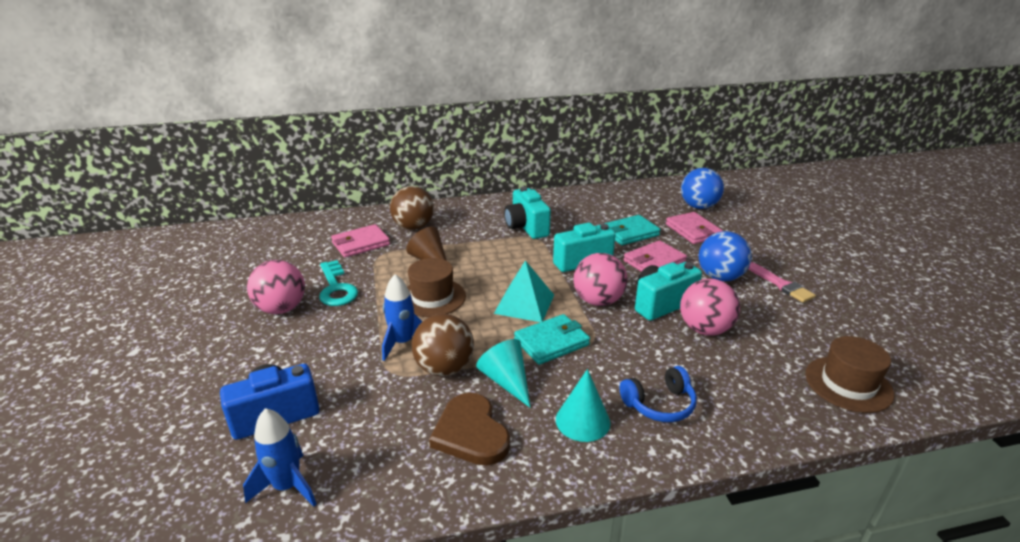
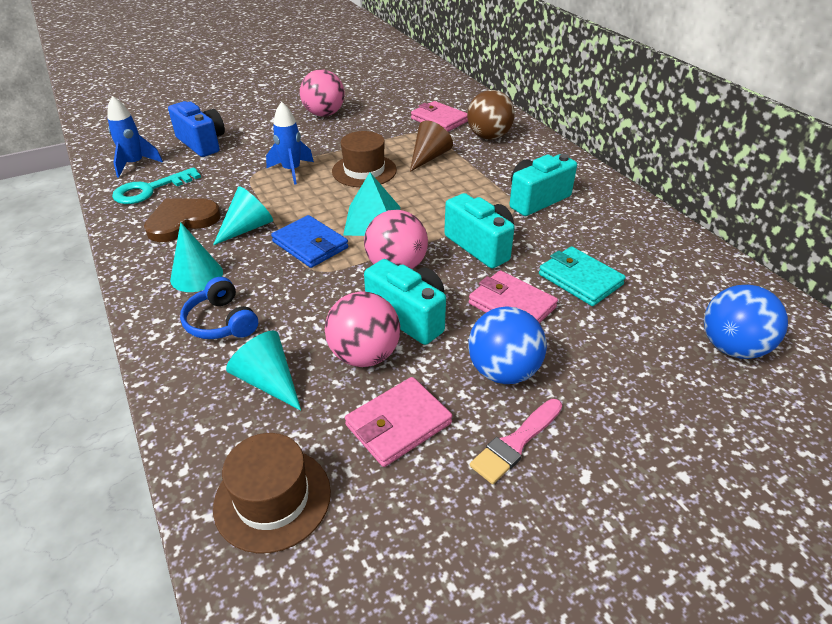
camera: 75 degrees right, 10 degrees up
turquoise key [319,260,358,306] -> turquoise key moved to [112,167,201,204]
brown ball [411,314,474,376] -> none
turquoise wallet [514,314,590,365] -> blue wallet [271,215,348,268]
pink wallet [666,212,723,244] -> pink wallet moved to [345,377,452,467]
none -> turquoise cone [226,331,301,411]

